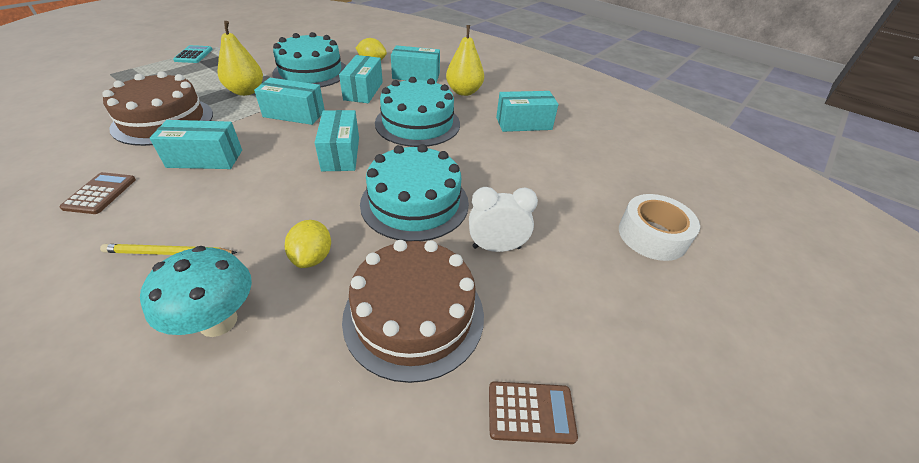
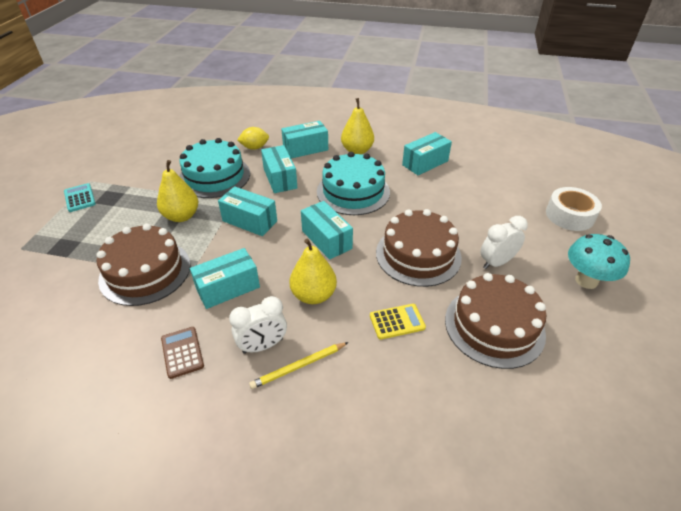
camera: 25 degrees left, 0 degrees up
turquoise mushroom [140,246,252,337] -> turquoise mushroom moved to [568,234,630,289]
turquoise box [254,78,325,125] -> turquoise box turned 45 degrees clockwise [218,186,277,236]
yellow lemon [285,220,331,268] -> yellow calculator [370,304,426,340]
turquoise cake [360,144,469,241] -> brown cake [376,209,462,287]
brown calculator [489,381,578,444] -> none
none -> white clock [229,296,287,354]
none -> yellow pear [289,239,337,304]

